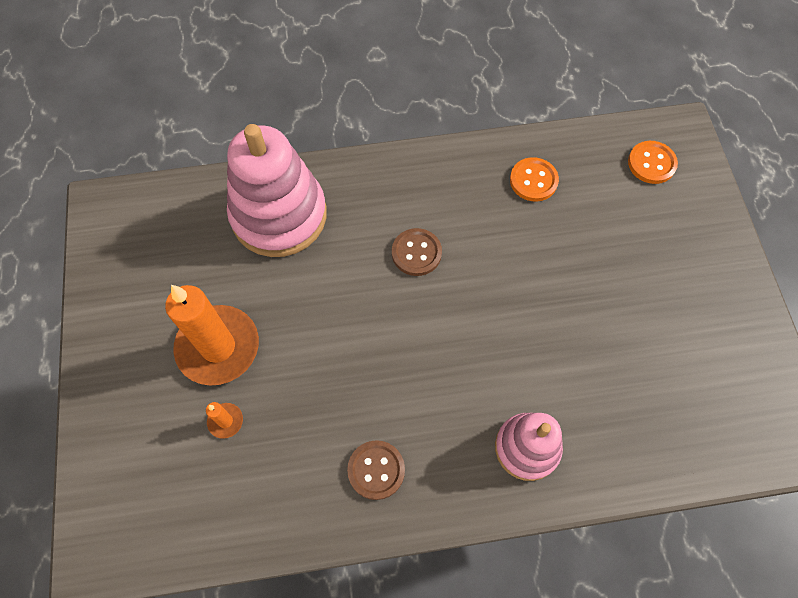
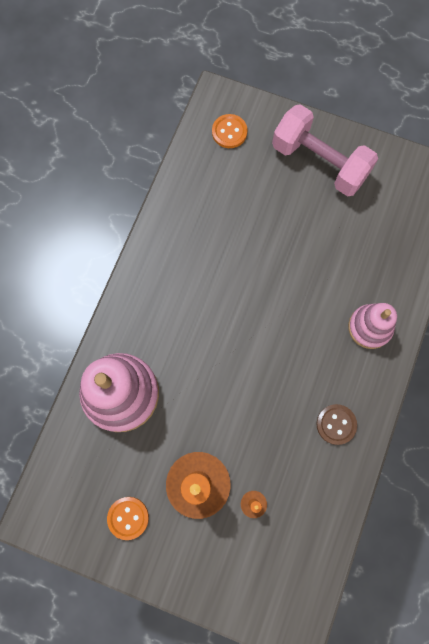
camera: 60 degrees left, 10 degrees up
brown button [392,228,442,276] -> none
orange button [510,157,559,202] -> orange button moved to [107,497,149,540]
none -> pink dumbbell [272,104,378,196]

